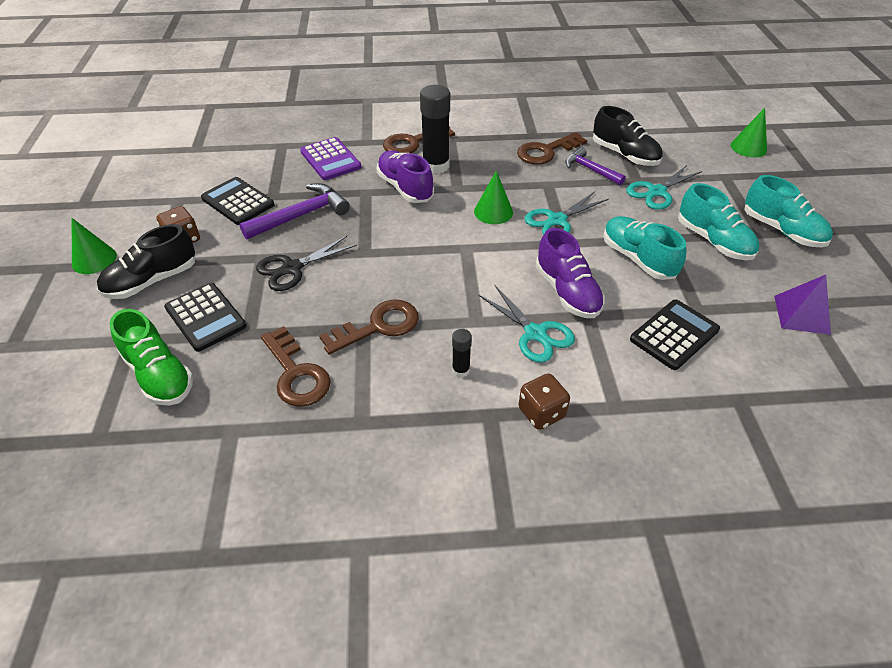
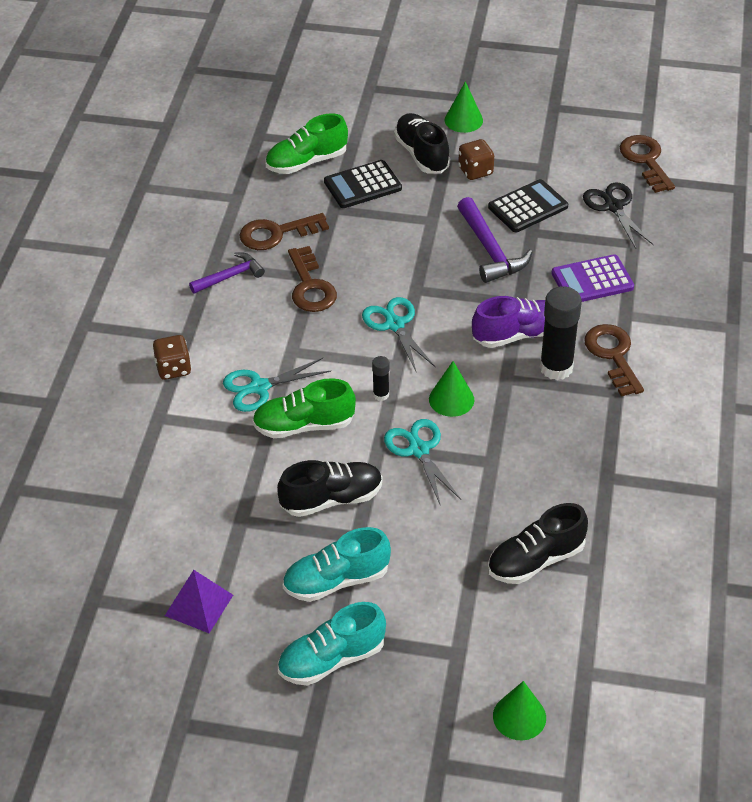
camera: 105 degrees right, 0 degrees up
black scissors [256,236,357,291] -> black scissors moved to [583,183,654,249]
black glue stick [452,329,472,377] -> black glue stick moved to [372,356,389,401]
brown key [517,132,587,165] -> brown key moved to [620,135,675,193]
purple shoe [536,228,605,318] -> green shoe [252,378,356,438]
purple hammer [565,147,626,185] -> purple hammer moved to [189,252,265,294]
turquoise shoe [603,216,686,280] -> black shoe [277,460,382,517]
turquoise scissors [626,165,702,210] -> turquoise scissors moved to [362,297,436,373]
black calculator [630,299,720,370] -> none

